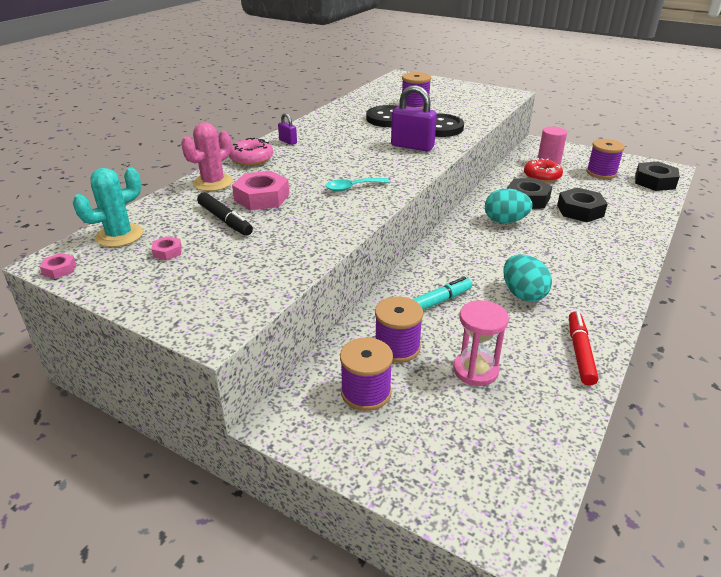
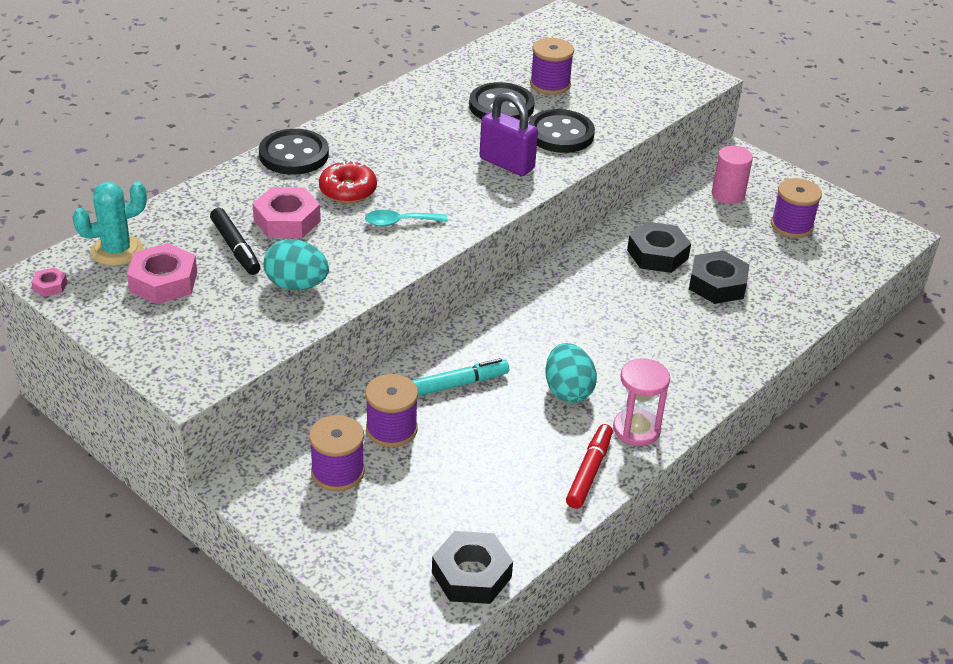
camera: 10 degrees right, 5 degrees up
pink nut [151,236,182,260] -> pink nut [127,243,197,304], size x2.09
pink cactus [181,122,233,191] -> none
pink donut [229,138,273,166] -> black button [259,129,329,175]
purple padlock [278,113,297,145] -> none
pink hourglass [453,300,509,386] -> pink hourglass moved to [613,358,670,446]
turquoise egg [485,189,533,223] -> turquoise egg moved to [264,239,329,290]
red donut [524,158,563,182] -> red donut moved to [319,160,377,203]
black nut [635,162,680,191] -> black nut moved to [432,531,513,604]

